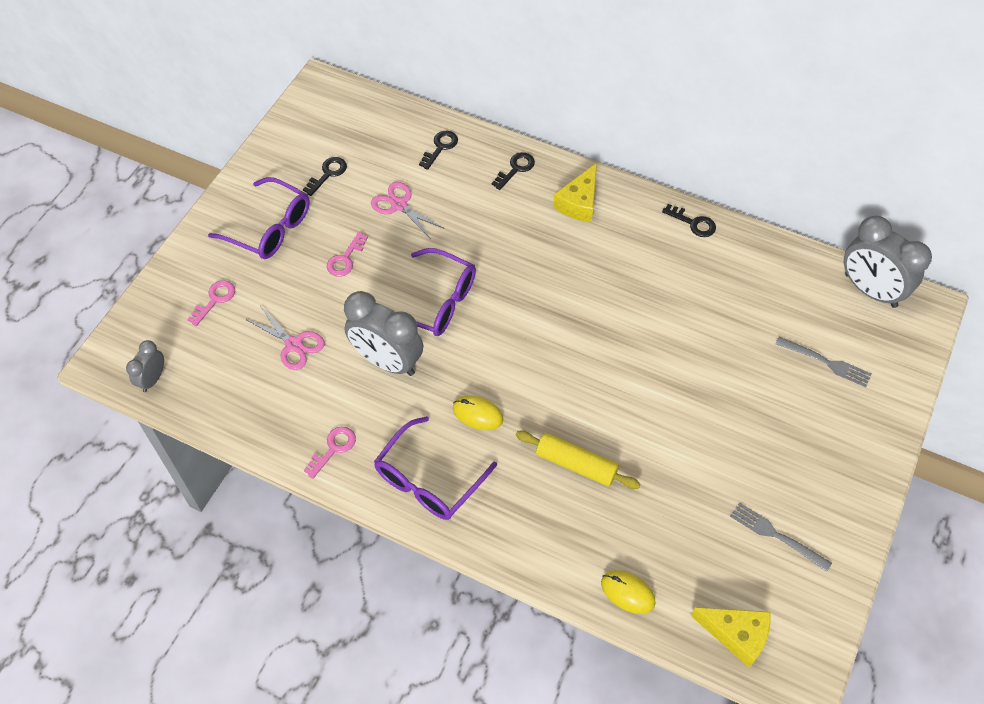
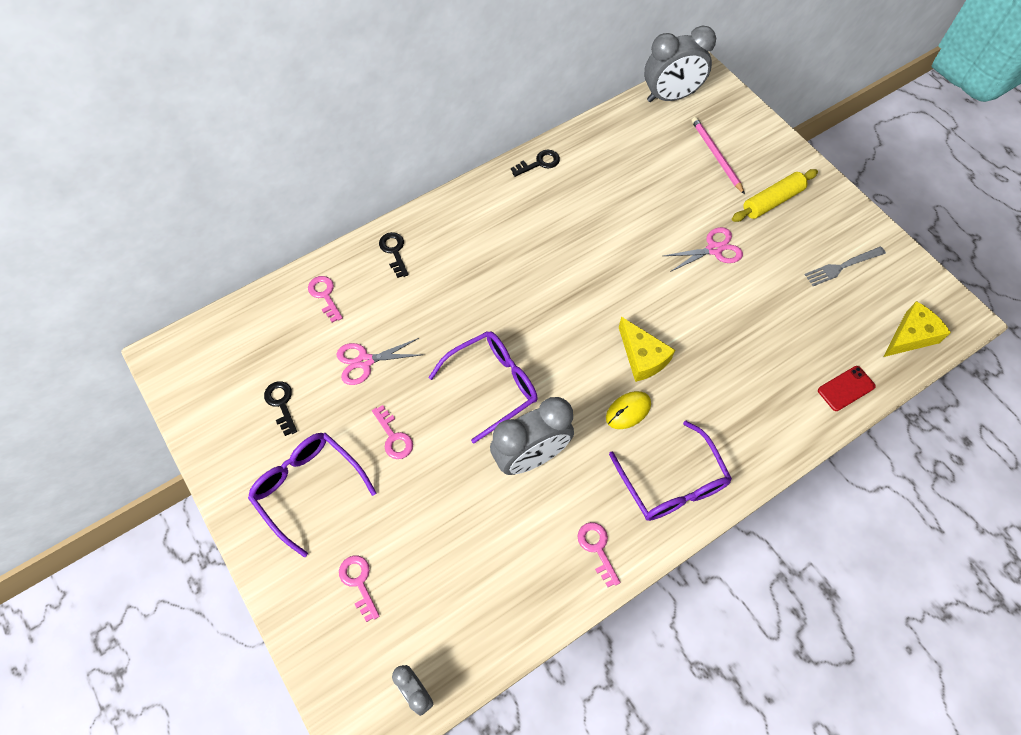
camera: 60 degrees left, 5 degrees up
purple glasses [208,177,310,259] -> purple glasses turned 105 degrees counterclockwise [248,433,376,557]
pink scissors [245,307,325,370] -> pink scissors moved to [664,227,743,272]
black key [419,131,458,170] -> pink key [308,276,343,323]
yellow rolling pin [516,430,640,489] -> yellow rolling pin moved to [732,169,818,222]
yellow cheese [553,163,597,222] -> yellow cheese moved to [619,317,675,382]
yellow mouse [601,570,656,614] -> red phone [818,366,876,411]
grey fork [775,337,872,387] -> pink pencil [691,117,745,194]

